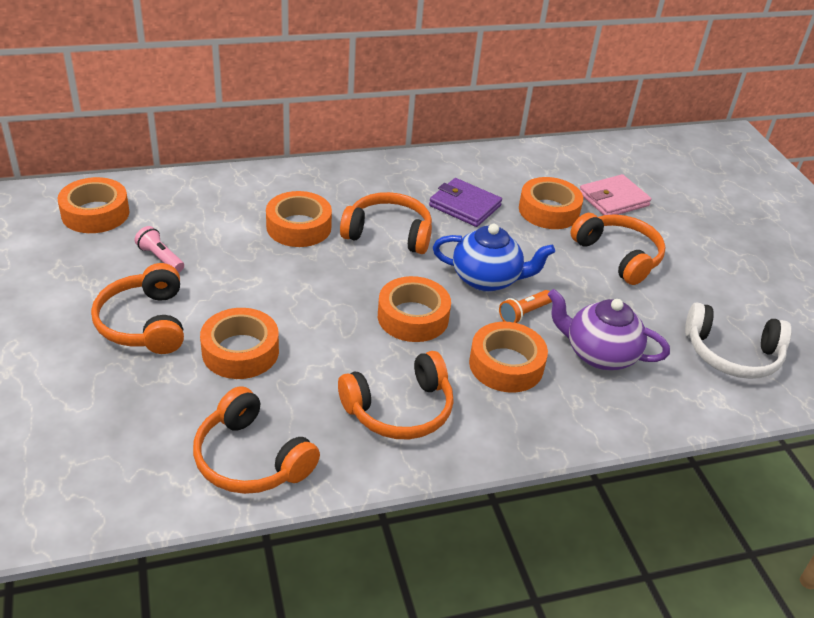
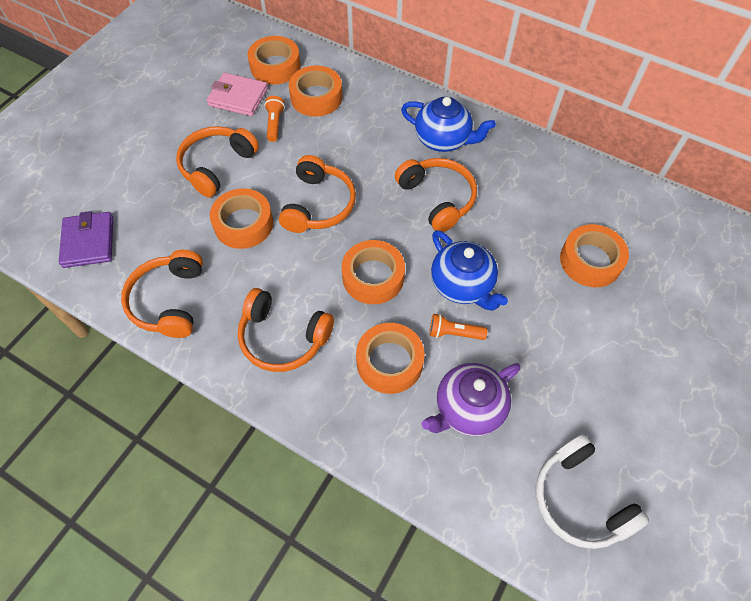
camera: 50 degrees right, 20 degrees up
pink flashlight [135,226,184,273] -> orange flashlight [265,96,285,142]
orange tape [266,191,332,247] -> orange tape moved to [289,66,342,117]
purple wallet [429,178,502,227] -> purple wallet moved to [59,211,113,268]
purple teapot [548,289,670,370] -> purple teapot turned 105 degrees counterclockwise [422,363,521,436]
orange headphones [571,213,666,285] -> orange headphones moved to [279,155,356,233]
pink wallet [580,174,652,215] -> pink wallet moved to [207,72,268,116]
none -> blue teapot [401,97,496,152]

